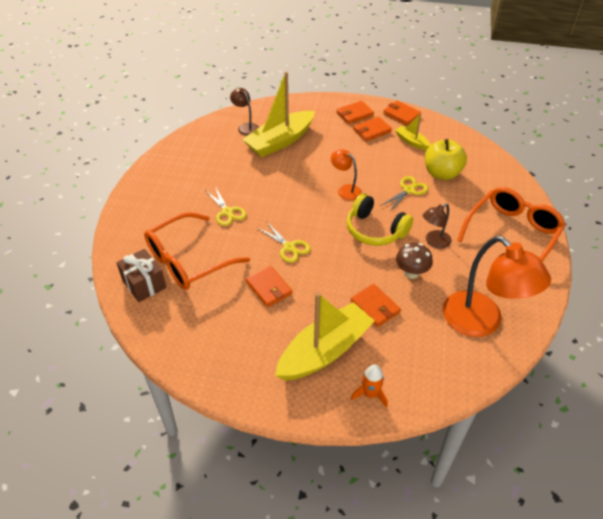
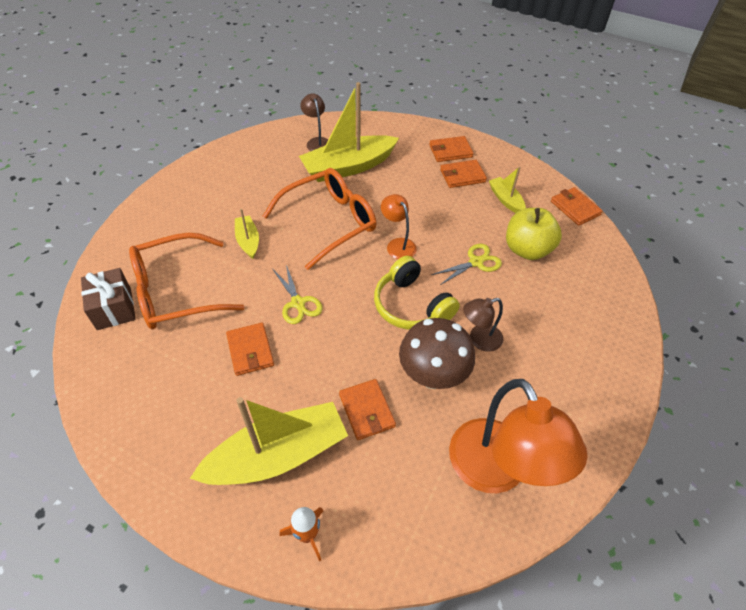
camera: 15 degrees right, 5 degrees up
yellow scissors [206,187,246,226] -> yellow boat [235,209,259,259]
orange wallet [383,101,421,126] -> orange wallet moved to [551,187,603,226]
brown mushroom [396,243,433,279] -> brown mushroom [399,318,475,389], size x1.53
orange glasses [457,187,566,261] -> orange glasses moved to [263,168,377,270]

